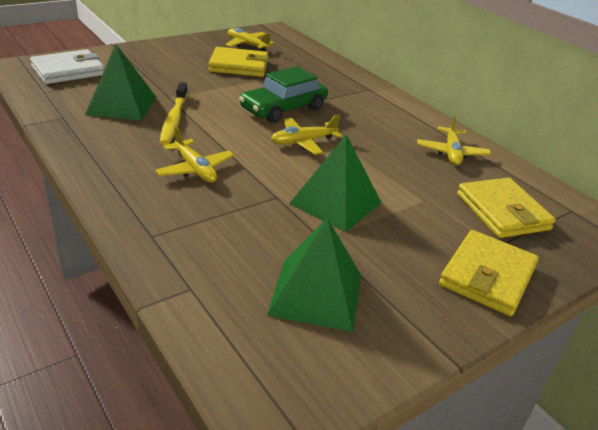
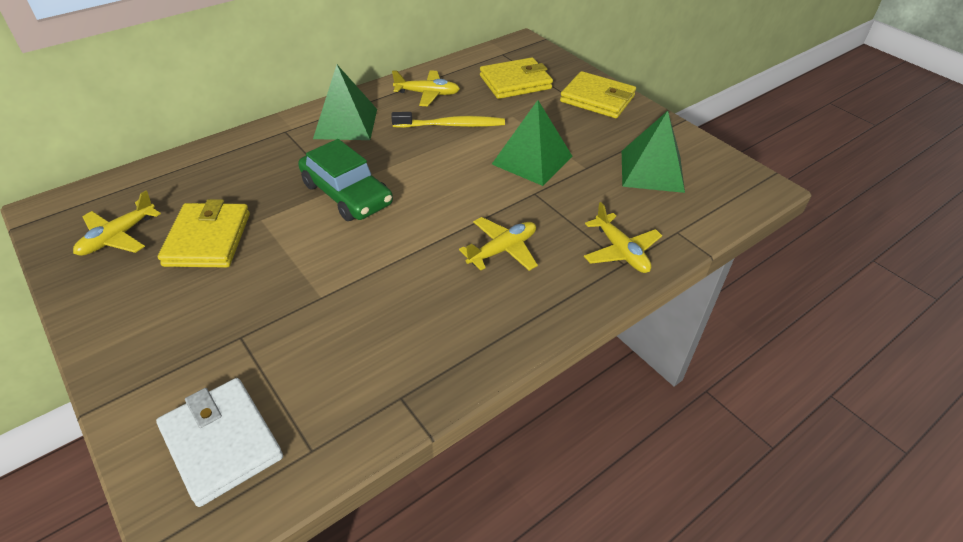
camera: 90 degrees left, 10 degrees up
green pyramid [85,44,156,120] -> green pyramid moved to [313,65,377,140]
yellow toothbrush [160,82,188,145] -> yellow toothbrush moved to [391,112,505,128]
yellow plane [271,114,342,155] -> yellow plane moved to [584,202,662,273]

